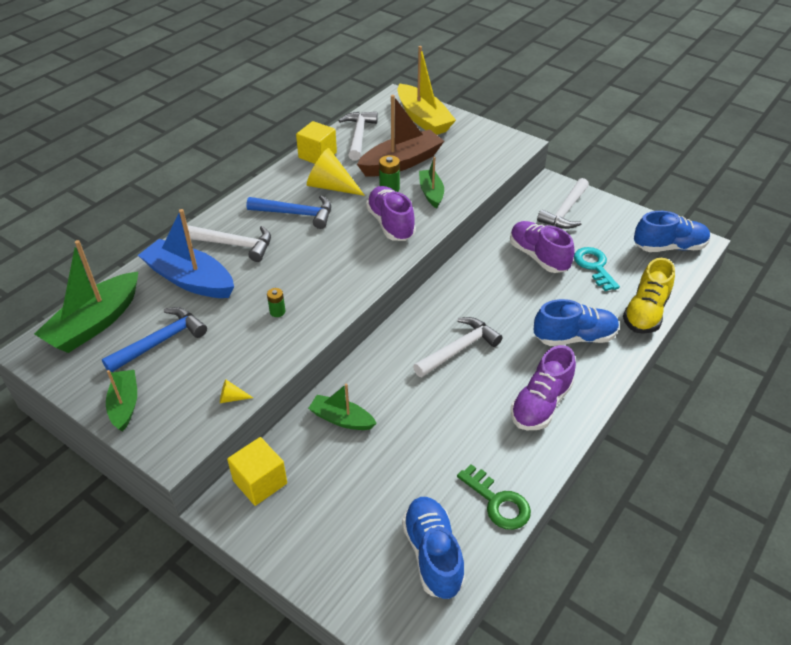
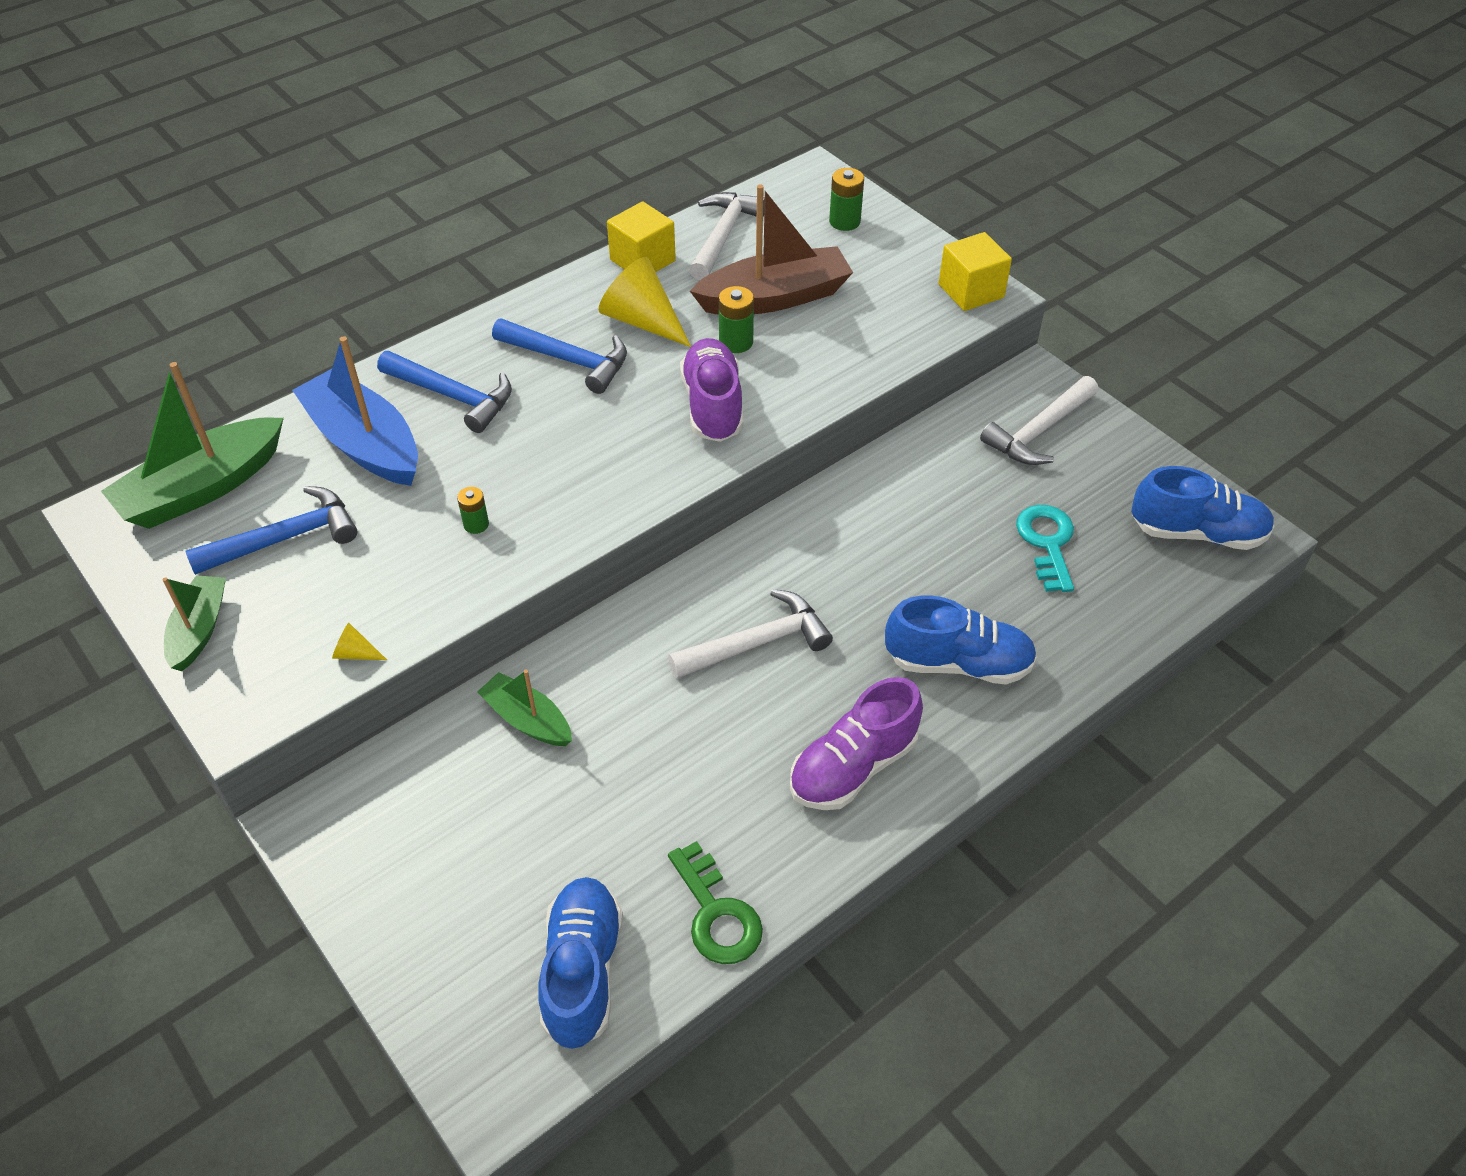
camera: 15 degrees right, 5 degrees up
white hammer [187,225,271,262] -> blue hammer [377,351,512,433]
yellow cube [227,437,287,506] -> yellow cube moved to [939,232,1012,311]
yellow boat [397,46,456,135] -> green battery [829,168,864,231]
green boat [419,157,444,208] -> none
purple shoe [510,221,575,273] -> none
yellow shoe [623,258,675,334] -> none

